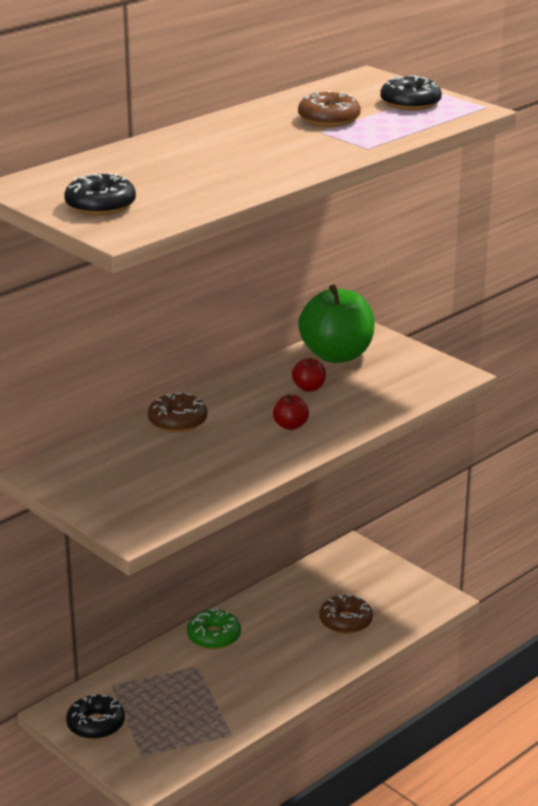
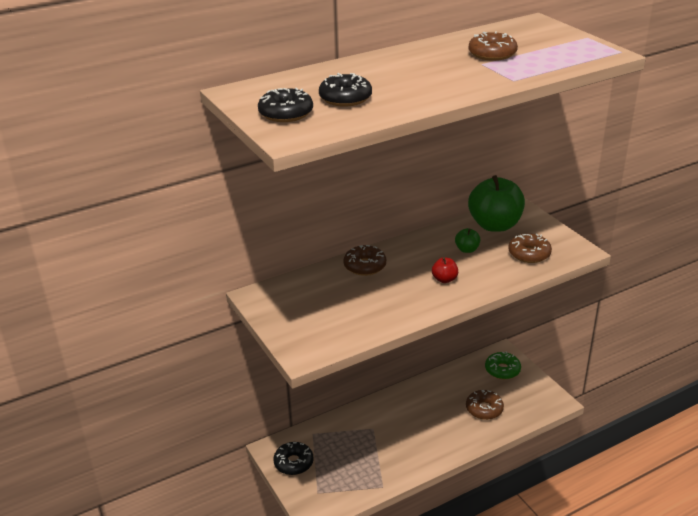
camera: 15 degrees right, 5 degrees up
green donut [187,608,241,649] -> green donut moved to [485,351,521,379]
red apple [292,358,326,392] -> green apple [455,228,480,253]
black donut [380,75,442,110] -> black donut moved to [319,73,372,107]
none -> brown donut [508,233,552,263]

